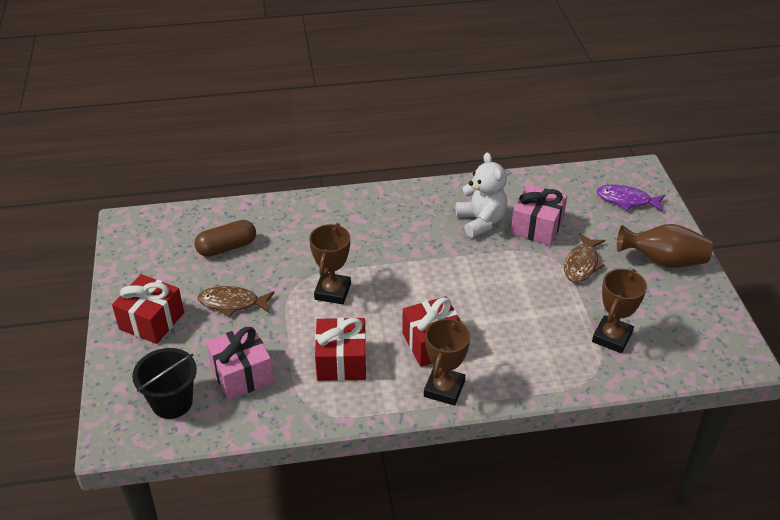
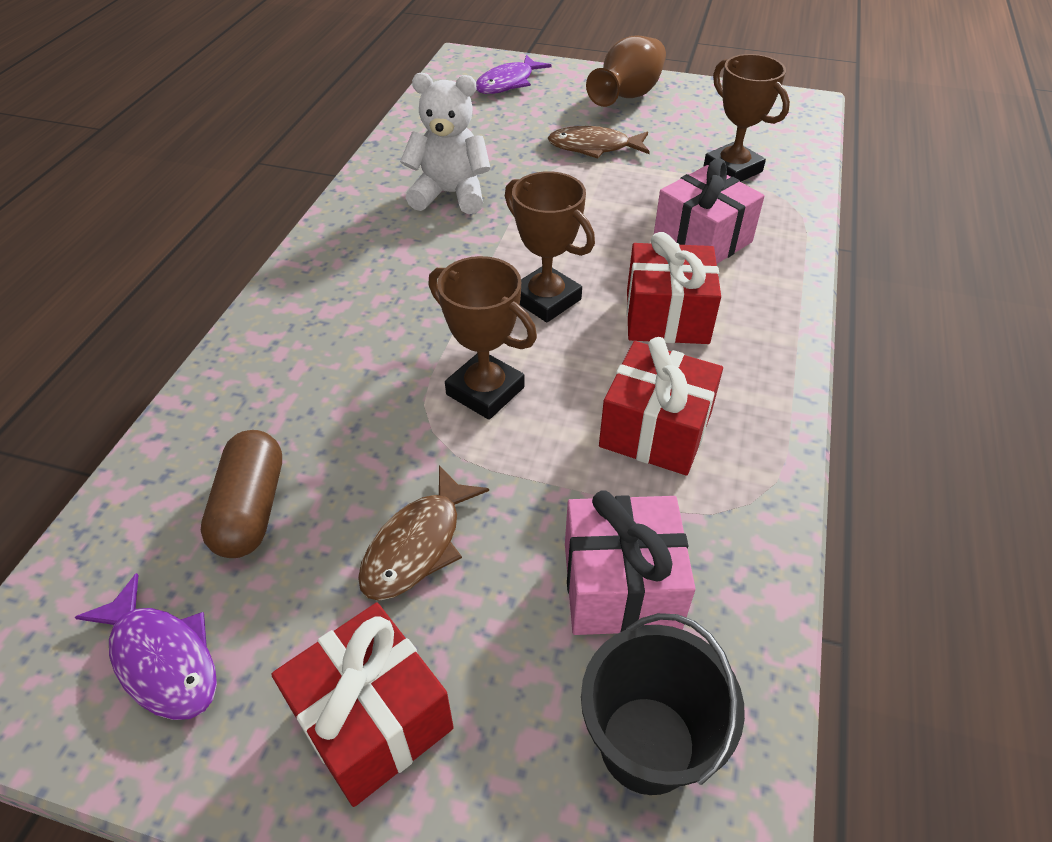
camera: 65 degrees left, 5 degrees up
brown trophy [424,317,470,406] -> brown trophy moved to [505,171,595,323]
pink gift [511,185,567,245] -> pink gift moved to [654,159,765,264]
brown fish [564,233,605,283] -> brown fish turned 135 degrees clockwise [548,126,650,159]
none -> purple fish [75,573,217,720]

